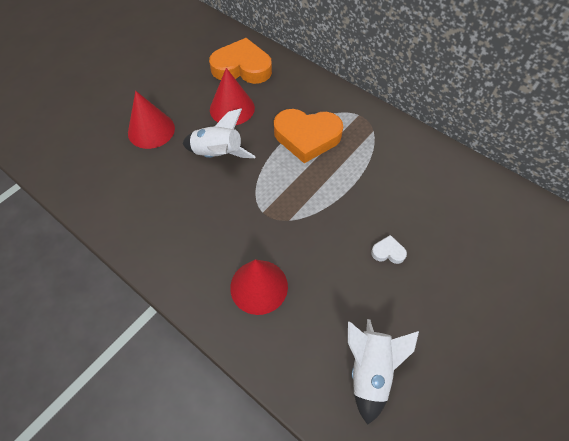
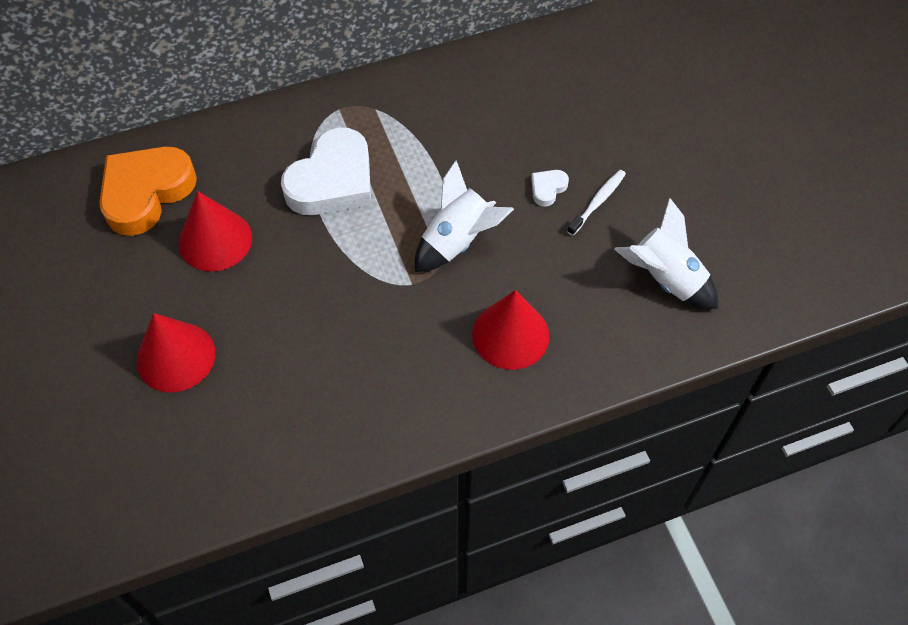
camera: 60 degrees left, 0 degrees up
white rocket [183,108,256,158] -> white rocket moved to [415,160,514,272]
orange heart [274,109,343,163] -> white heart [281,127,371,215]
none -> white toothbrush [567,170,626,236]

